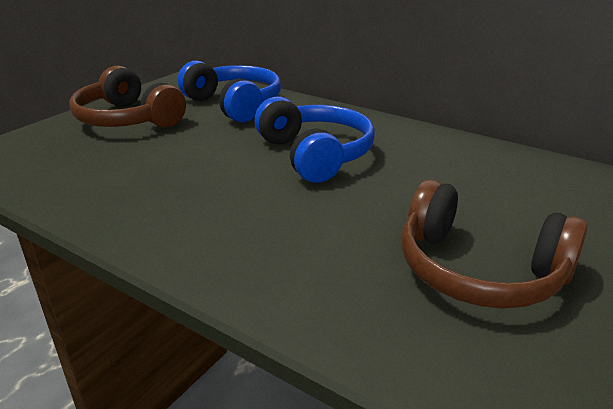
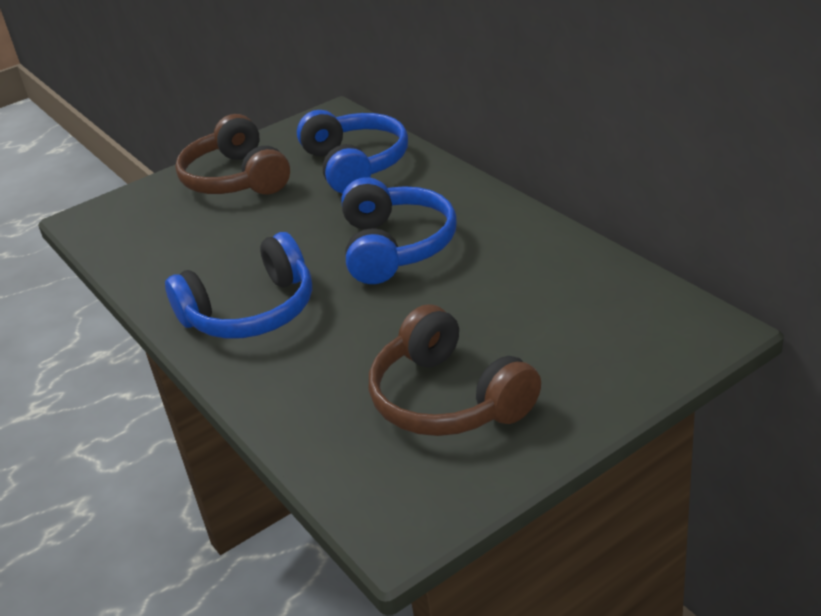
camera: 25 degrees right, 5 degrees up
none -> blue headphones [165,232,312,339]

